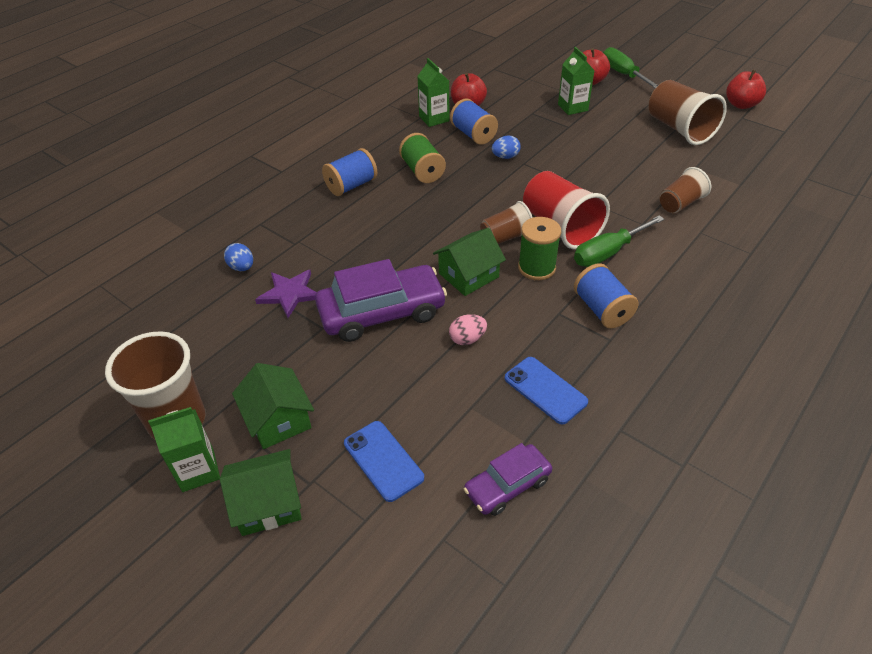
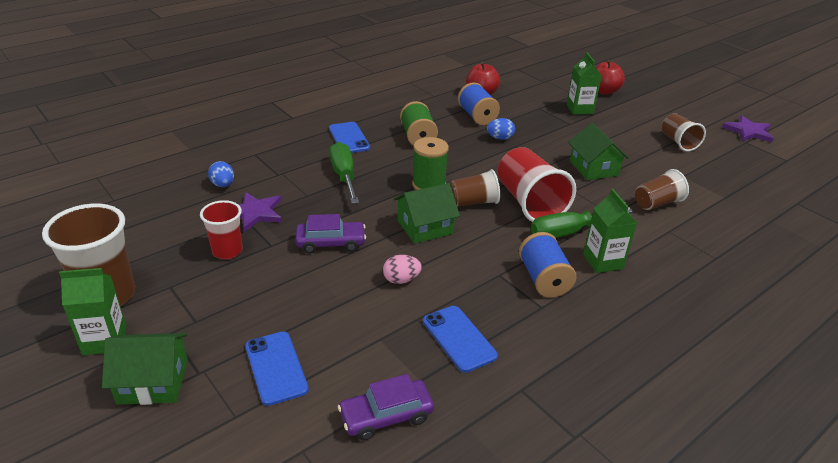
camera: 10 degrees right, 10 degrees down
green house [232,363,314,449] -> green house moved to [568,123,629,180]
purple car [315,259,447,342] -> purple car [295,214,366,253], size x0.57
blue spool [322,148,378,196] -> blue phone [329,122,370,153]
green carton [417,58,449,127] -> green carton moved to [583,189,637,273]
green spool [518,217,561,280] -> green spool moved to [412,137,449,190]
green screwdriver [603,47,658,88] -> green screwdriver moved to [330,142,359,204]
brown cup [648,80,727,145] -> brown cup [662,113,706,152], size x0.60
red apple [726,70,766,109] -> purple star [722,116,774,142]
none -> red cup [200,200,243,259]

